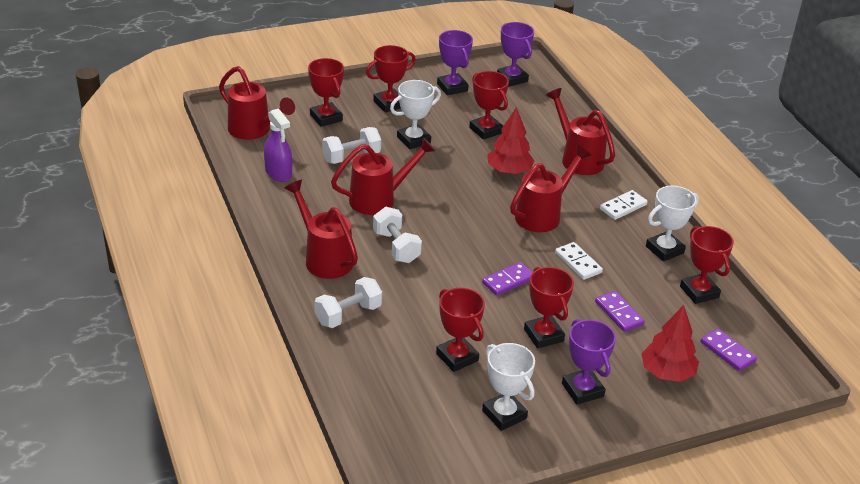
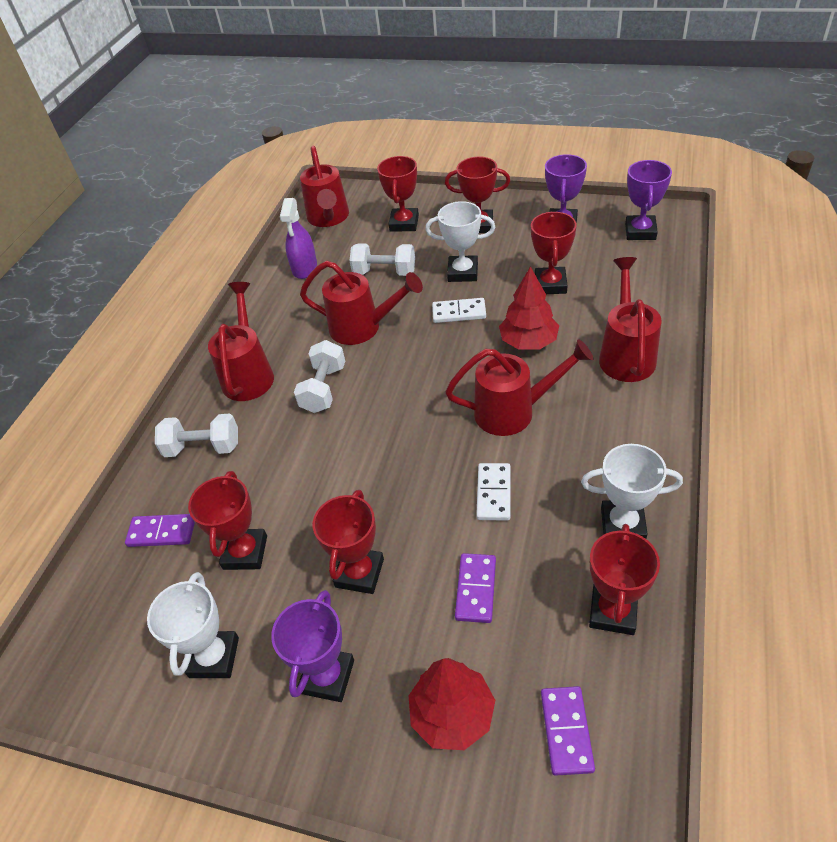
camera: 45 degrees right, 10 degrees up
purple domino [482,262,533,296] -> purple domino moved to [125,514,195,547]
white domino [600,190,648,220] -> white domino moved to [432,298,486,323]

